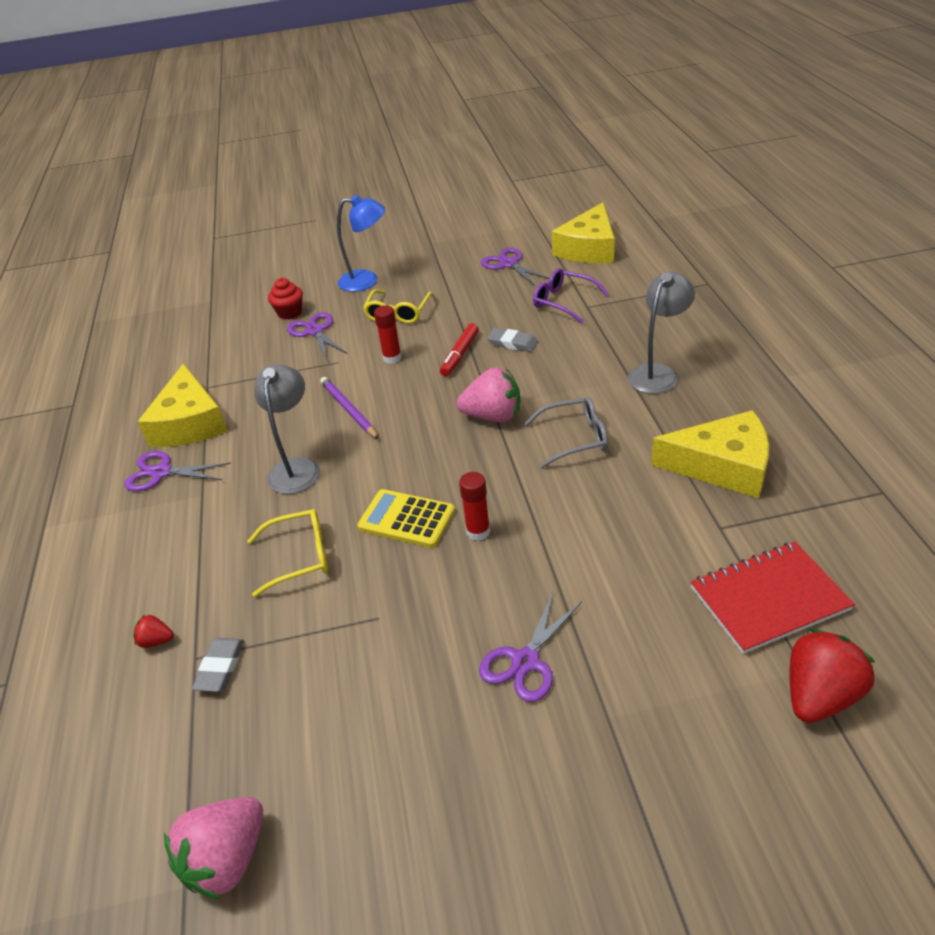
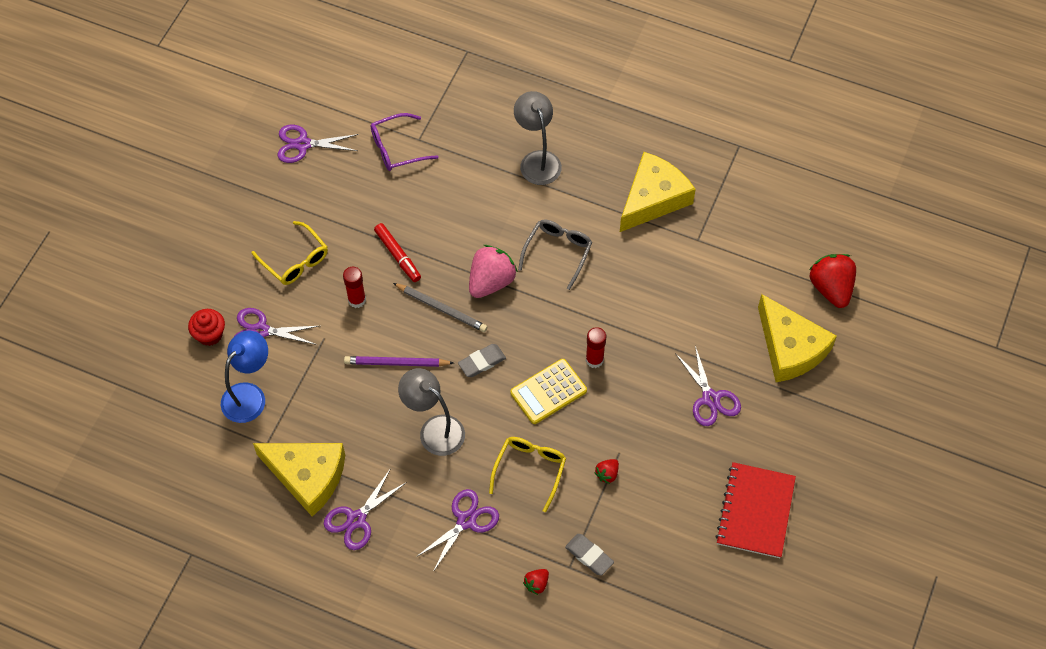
camera: 60 degrees left, 20 degrees up
pink strawberry [164,797,263,899] -> none
blue lamp [337,195,385,292] -> blue lamp moved to [221,331,268,423]
grey eraser [487,328,538,352] -> grey eraser moved to [458,344,506,377]
yellow cheese [552,202,615,263] -> yellow cheese moved to [758,294,837,382]
red notebook [691,542,855,654] -> red notebook moved to [715,462,796,558]
none -> grey pencil [393,283,487,332]
none -> purple scissors [416,489,499,572]
none -> red strawberry [595,459,619,484]

